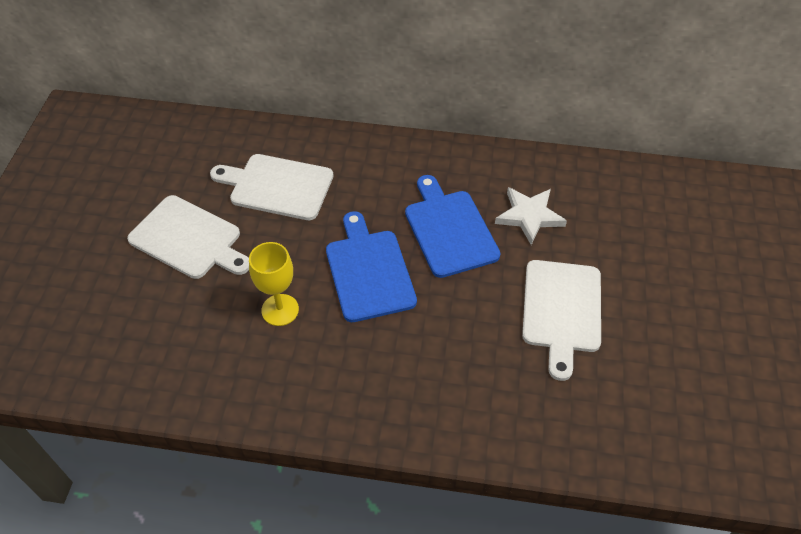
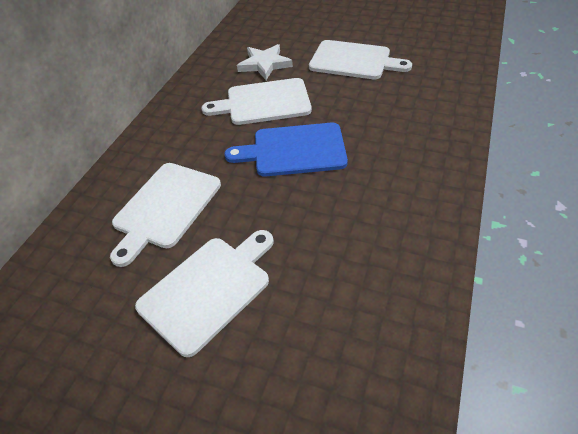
camera: 75 degrees left, 5 degrees down
yellow goblet [249,242,299,326] -> none
blue cutting board [405,175,501,278] -> white cutting board [201,78,312,125]

